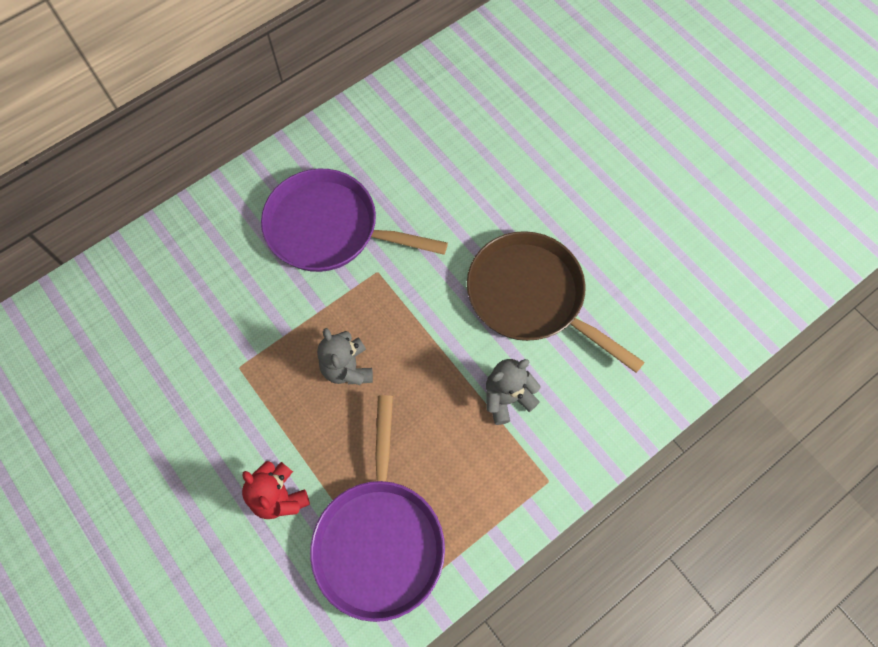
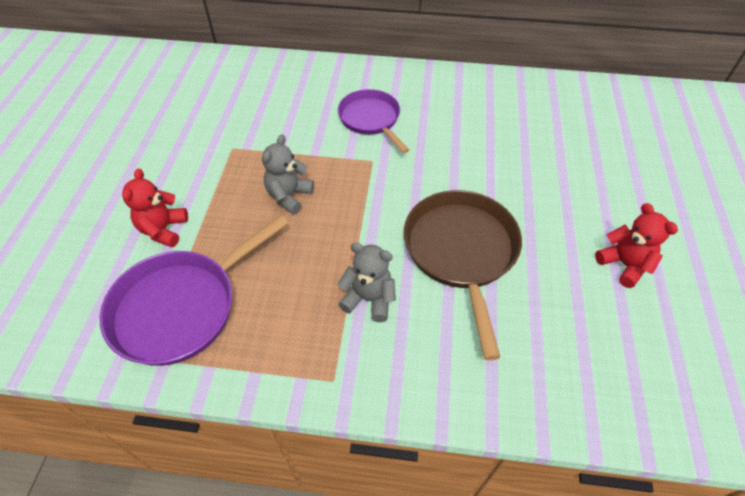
camera: 45 degrees right, 15 degrees down
purple pan [261,169,448,272] -> purple pan [338,89,409,153], size x0.65
none -> red teddy bear [595,203,678,288]

